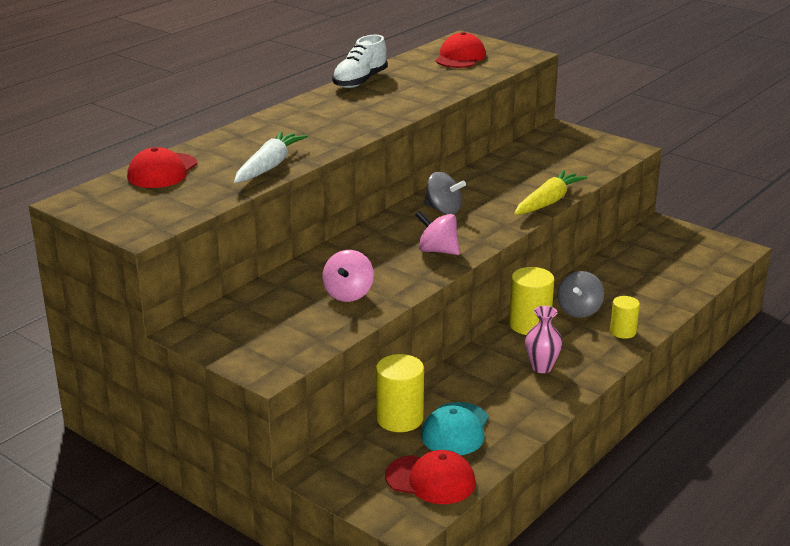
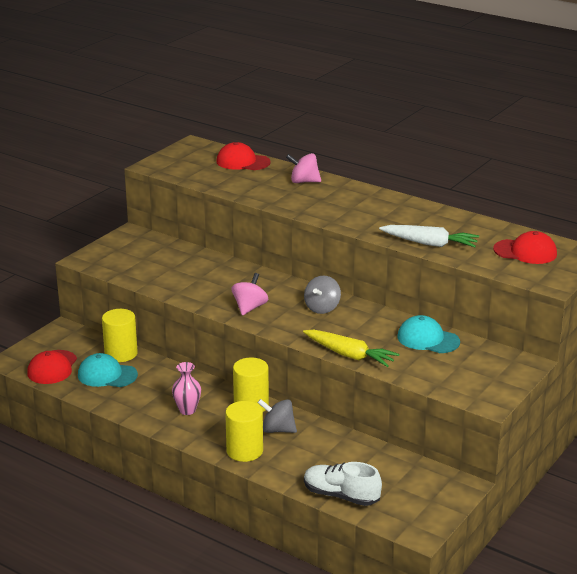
camera: 85 degrees right, 0 degrees up
white carrot [234,131,308,183] -> white carrot moved to [379,225,479,247]
pink spinning top [322,250,374,302] -> pink spinning top moved to [286,153,321,183]
white shoe [332,35,388,88] -> white shoe moved to [304,462,382,506]
yellow cylinder [610,296,640,339] -> yellow cylinder [225,401,263,462], size x1.62
none -> turquoise cap [397,315,460,353]

